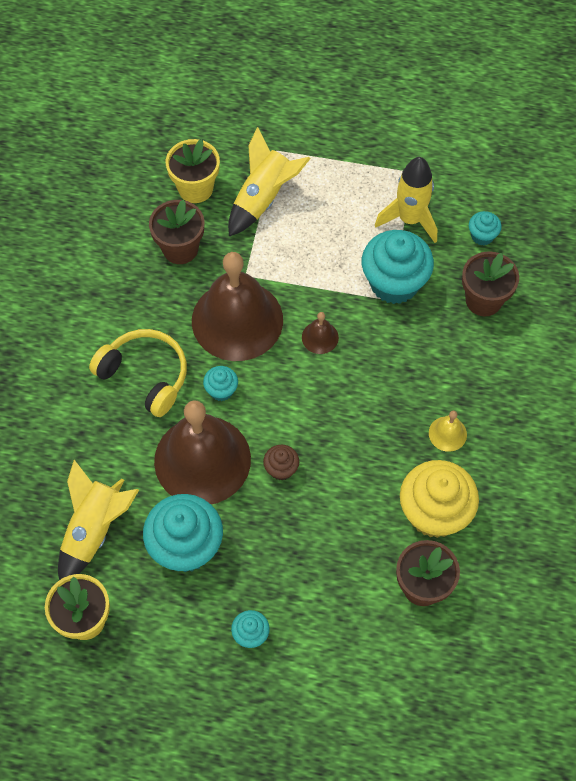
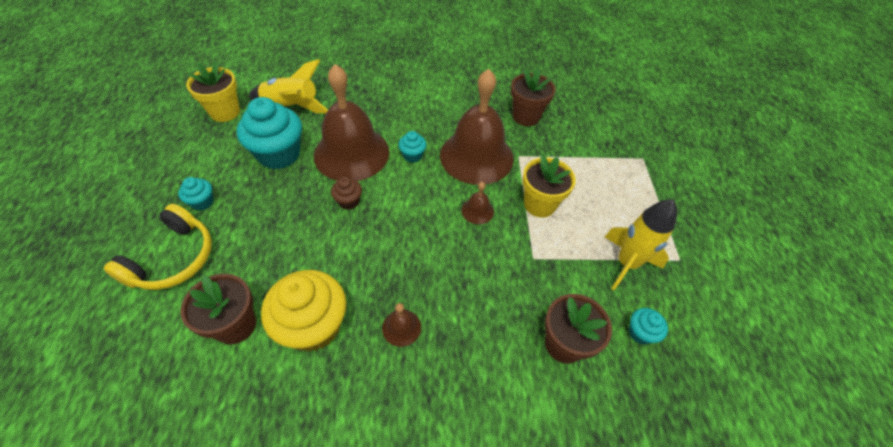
camera: 75 degrees right, 10 degrees down
yellow headphones [89,329,187,417] -> yellow headphones moved to [104,204,212,290]
yellow flower pot [166,139,220,203] -> yellow flower pot moved to [522,154,576,217]
yellow rocket [228,127,311,236] -> none
turquoise cupcake [362,230,434,304] -> none
yellow bell [429,411,467,452] -> brown bell [382,303,421,347]

